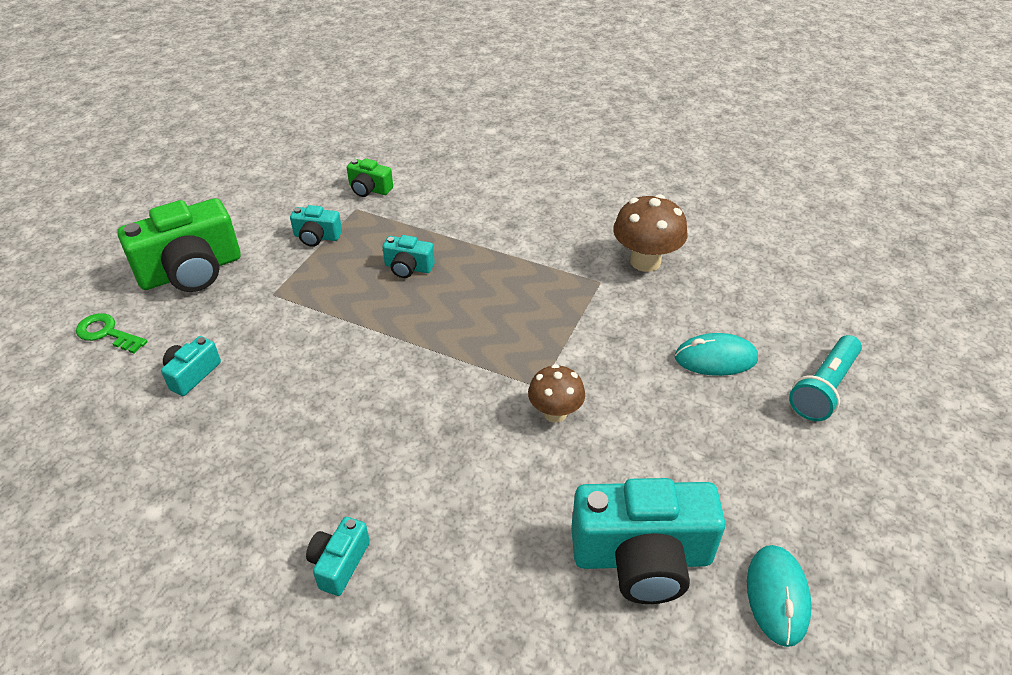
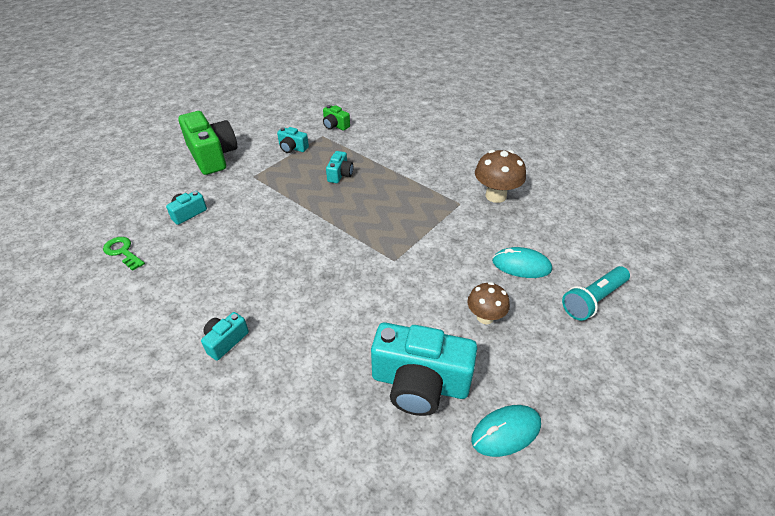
camera: 15 degrees right, 0 degrees up
green key [76,313,148,353] -> green key moved to [103,237,145,271]
green camera [117,198,241,292] -> green camera turned 105 degrees counterclockwise [178,111,237,175]
turquoise camera [382,235,435,278] -> turquoise camera turned 105 degrees counterclockwise [326,151,353,183]
brown mushroom [528,364,585,423] -> brown mushroom moved to [467,282,510,324]
turquoise mouse [747,545,812,647] -> turquoise mouse turned 45 degrees clockwise [471,405,541,457]

